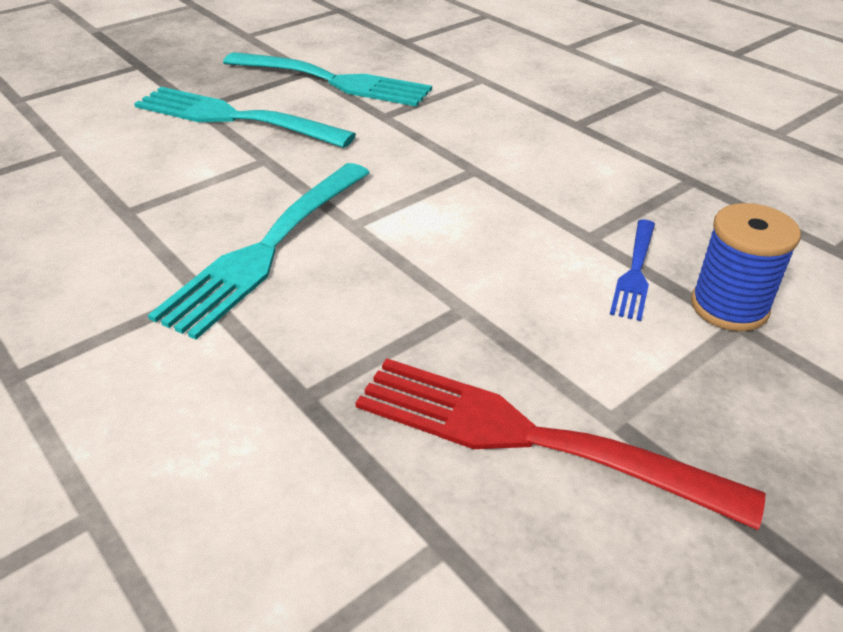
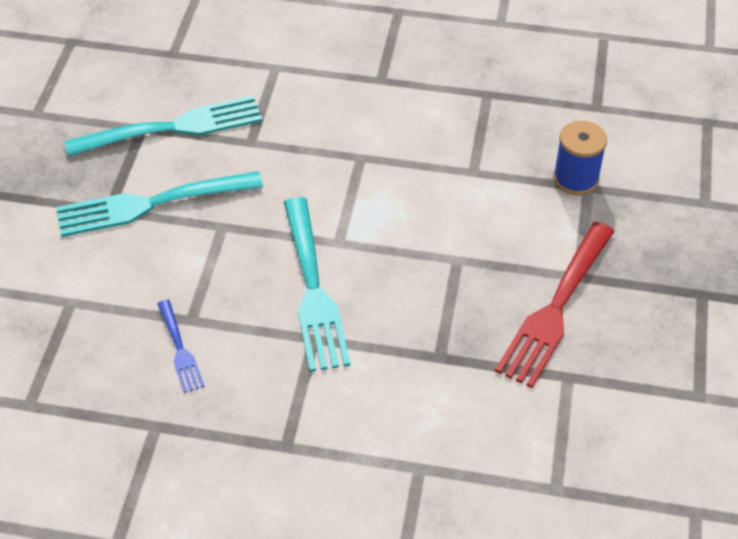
camera: 40 degrees left, 10 degrees up
red fork [356,358,765,530] -> red fork turned 45 degrees counterclockwise [495,222,615,388]
blue fork [610,220,655,321] -> blue fork moved to [158,300,205,393]

